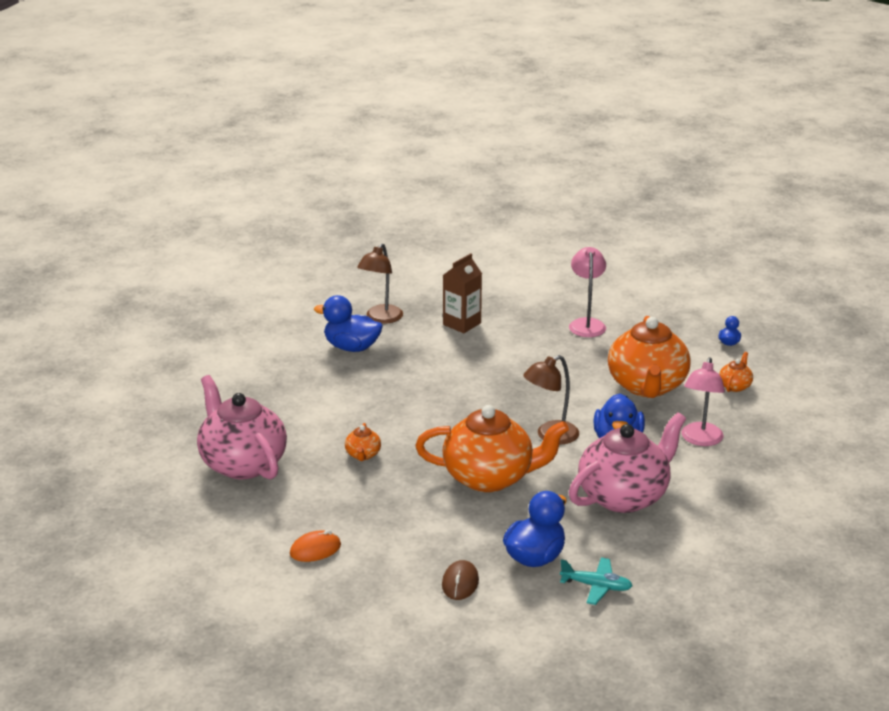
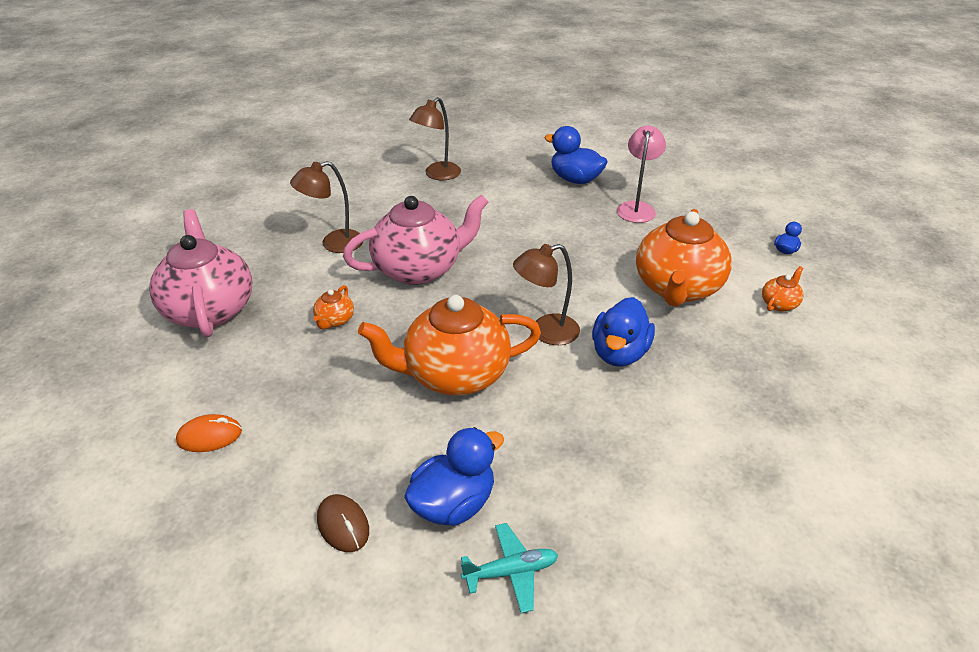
camera: 15 degrees right, 10 degrees up
blue duck [314,295,383,352] -> blue duck moved to [545,126,608,184]
orange teapot [415,405,569,492] -> orange teapot turned 150 degrees clockwise [358,295,541,396]
brown mouse [442,560,479,600] -> brown mouse turned 60 degrees counterclockwise [317,494,369,552]
brown carton [443,253,482,333] -> none
turquoise plane [560,558,633,605] -> turquoise plane turned 45 degrees counterclockwise [461,523,558,613]
pink teapot [569,412,686,513] -> pink teapot moved to [343,195,488,285]
pink lamp [681,357,725,446] -> none
none -> brown lamp [290,161,363,253]

